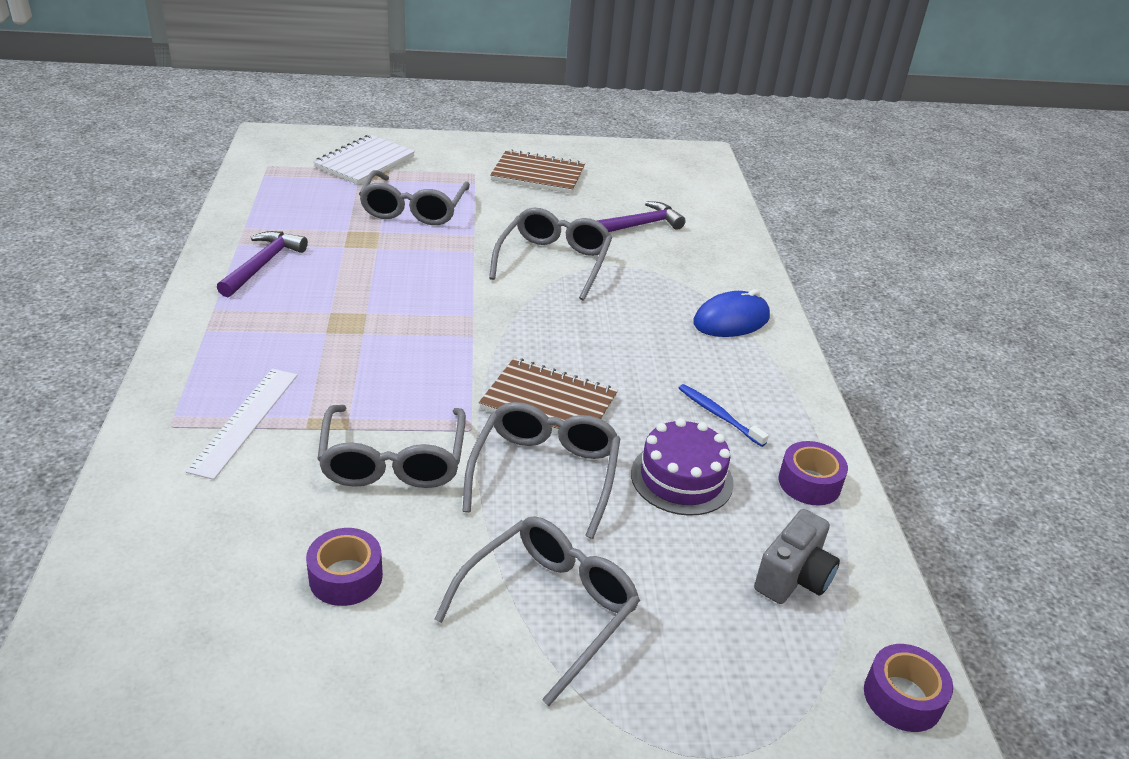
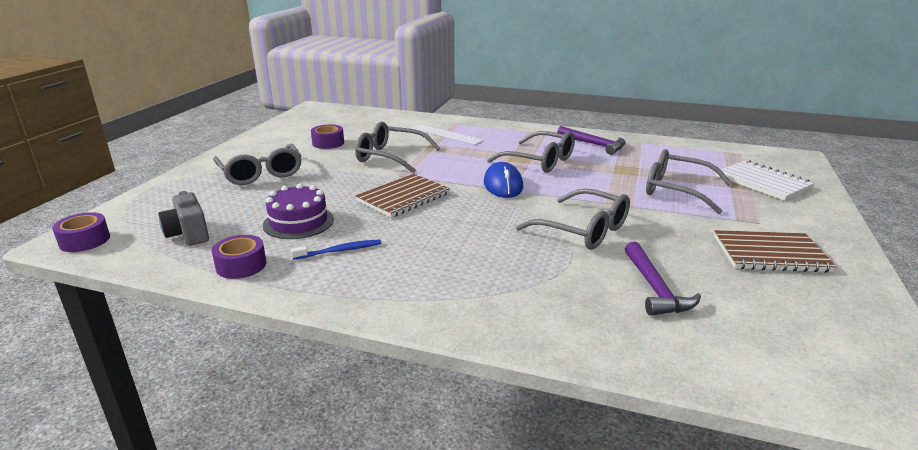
camera: 115 degrees right, 10 degrees down
grey glasses [462,402,620,539] -> grey glasses moved to [487,131,575,172]
brown notebook [490,149,585,194] -> brown notebook turned 60 degrees clockwise [714,230,837,273]
blue mouse [693,289,770,337] -> blue mouse moved to [484,162,523,198]

